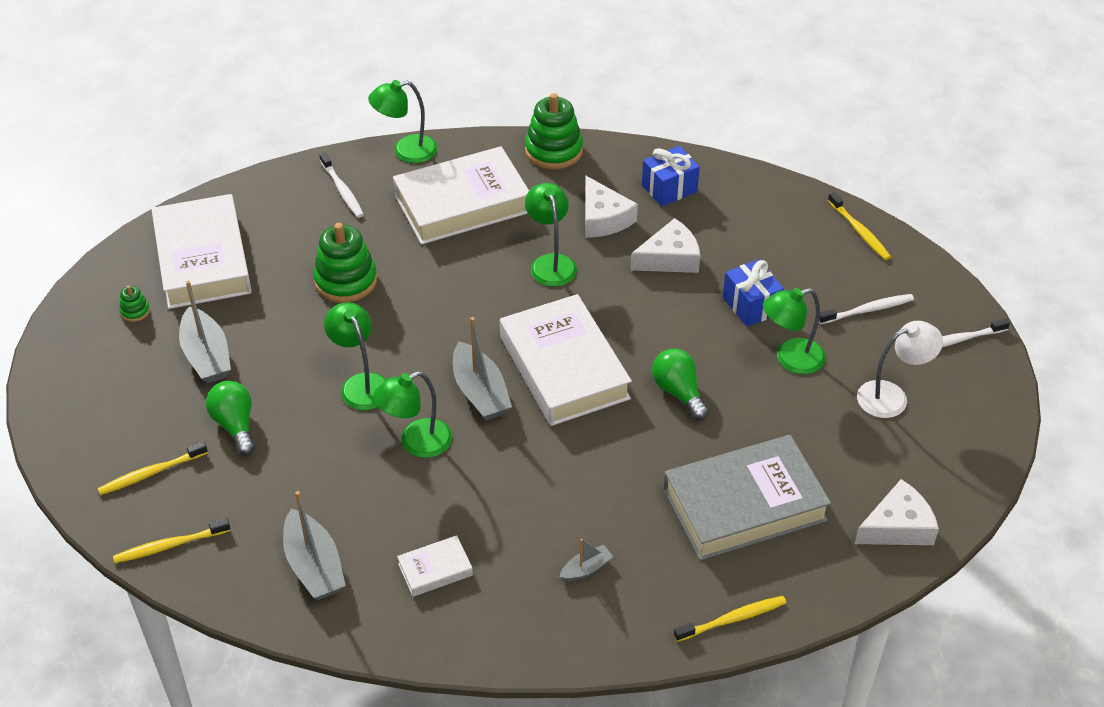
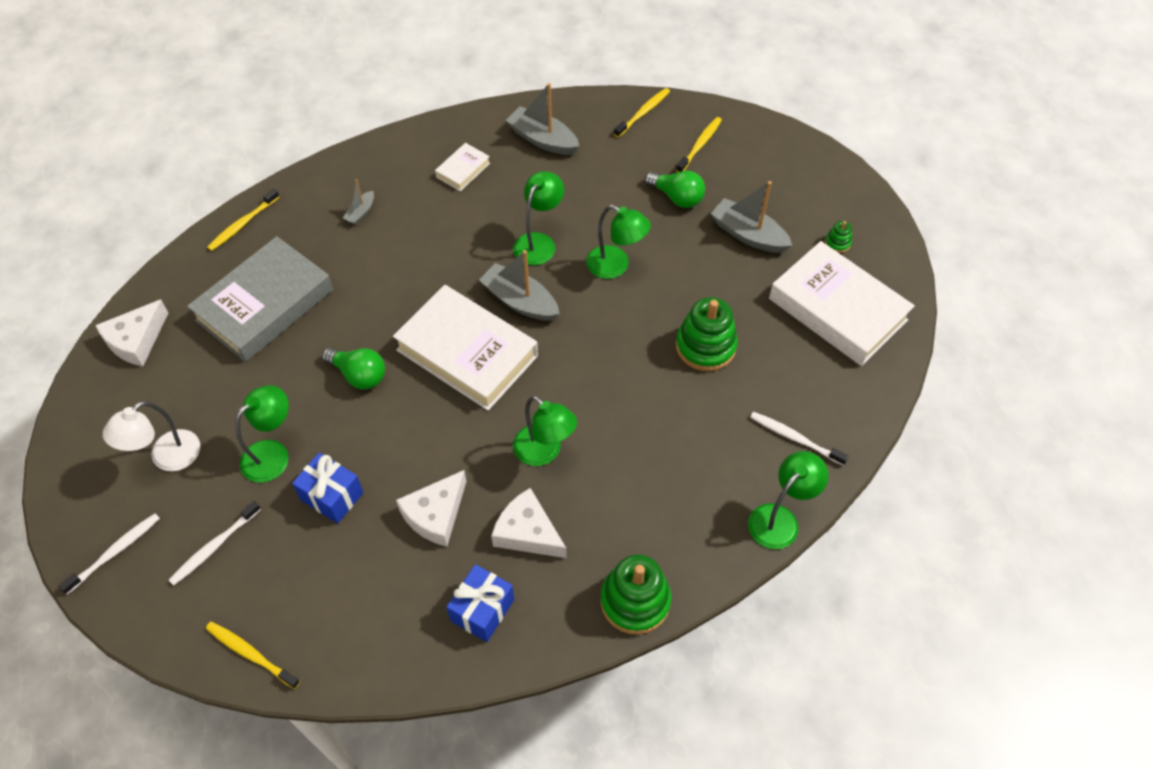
camera: 150 degrees right, 10 degrees up
white book [393,146,529,245] -> none

